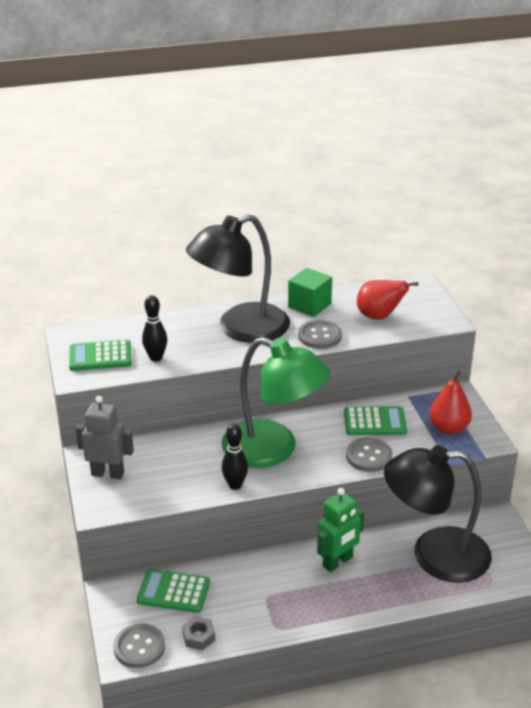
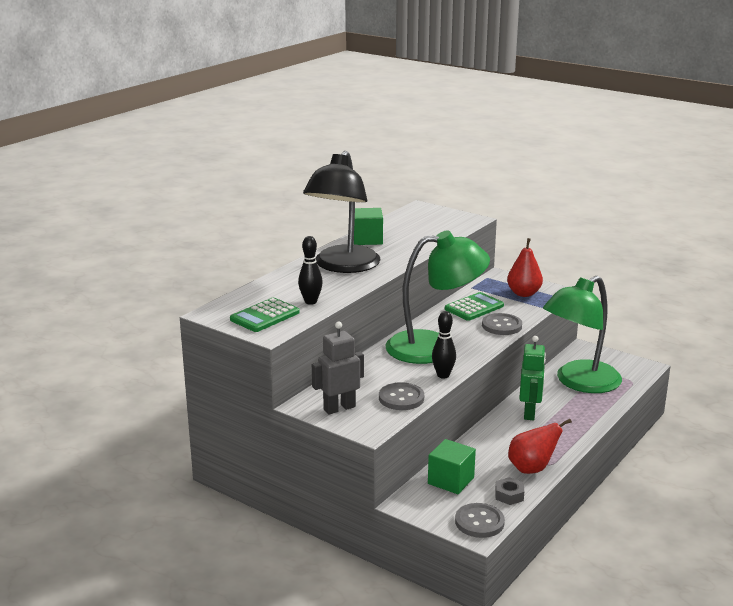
camera: 40 degrees left, 10 degrees down
green calculator [137,569,210,613] -> green cube [428,439,476,494]
grey button [298,320,342,349] -> grey button moved to [379,382,424,410]
red pear [357,280,418,320] -> red pear moved to [508,419,572,474]
black lamp [384,445,492,583] -> green lamp [543,276,622,393]

